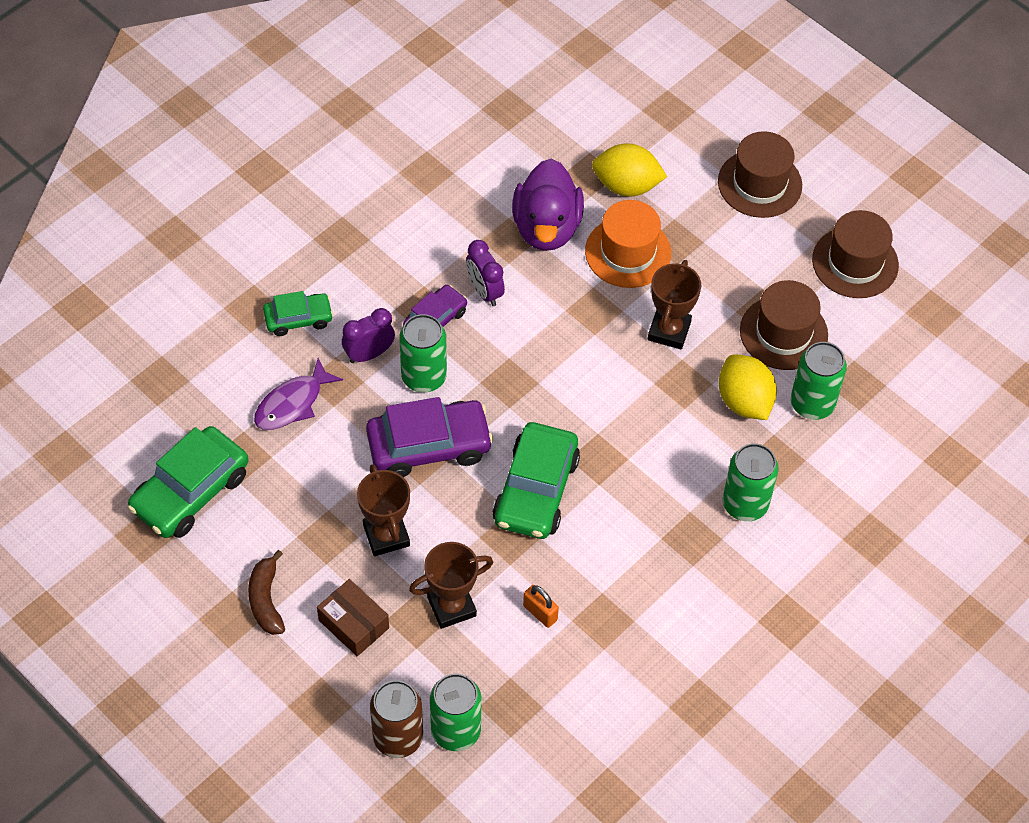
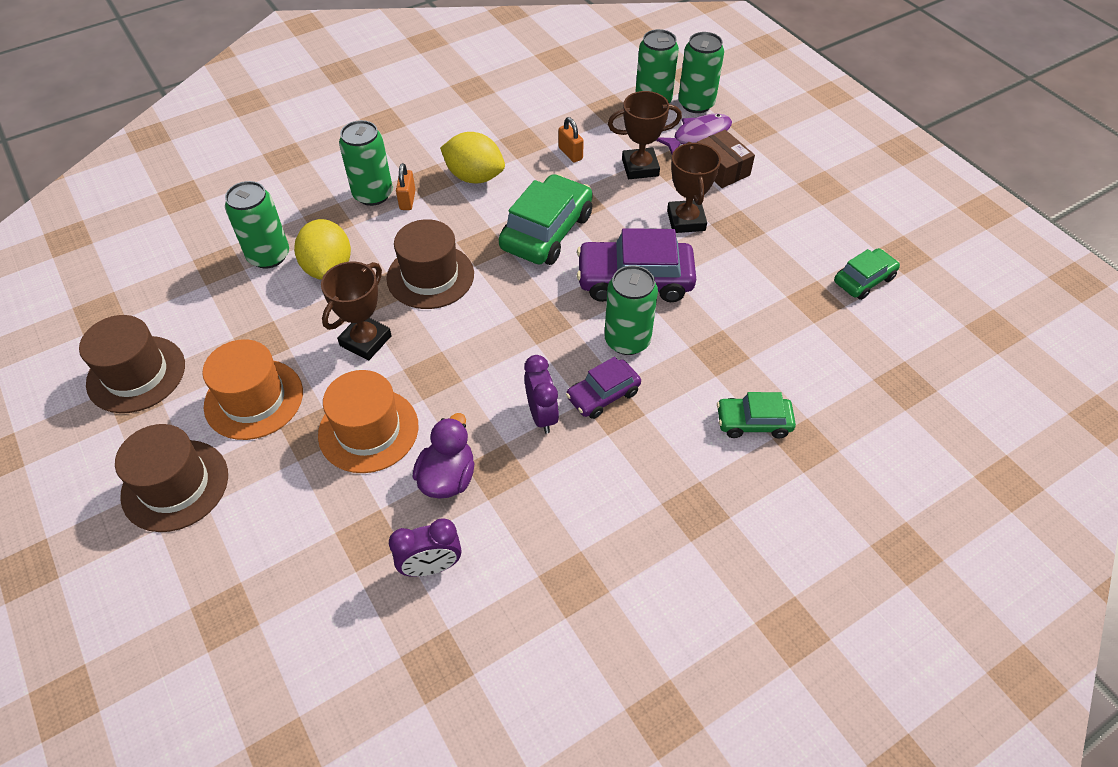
camera: 165 degrees left, 5 degrees down
green car [128,426,248,538] -> green car [834,248,900,300], size x0.57
brown banana [248,550,285,635] -> none
purple fish [254,358,343,430] -> purple fish moved to [656,114,732,154]
purple clock [342,308,395,363] -> purple clock moved to [389,518,461,577]
brown can [370,680,423,758] -> green can [678,32,724,113]
purple duck [512,159,584,251] -> purple duck [413,413,474,498], size x0.66
yellow lemon [592,143,667,197] -> yellow lemon moved to [440,132,505,183]
brown hat [740,280,828,370] -> brown hat moved to [387,219,474,309]
none -> orange hat [202,339,303,440]
none -> orange padlock [396,163,416,210]

